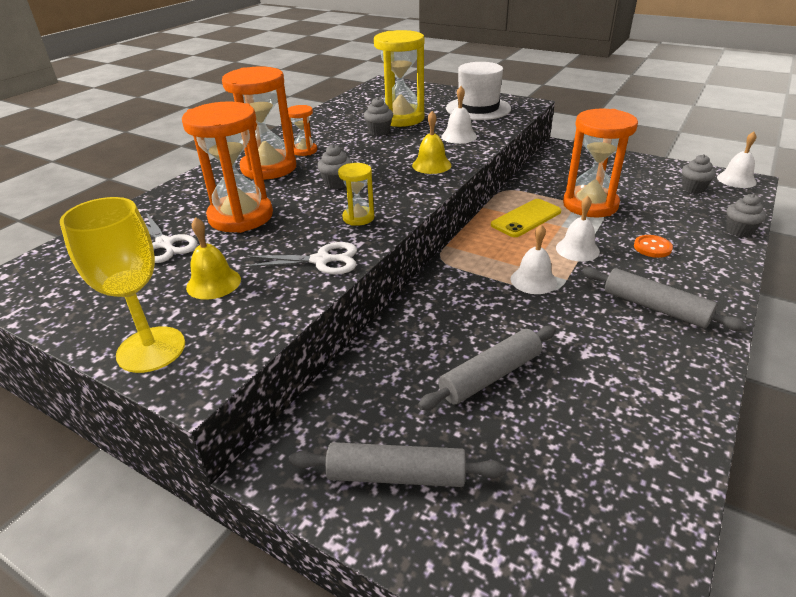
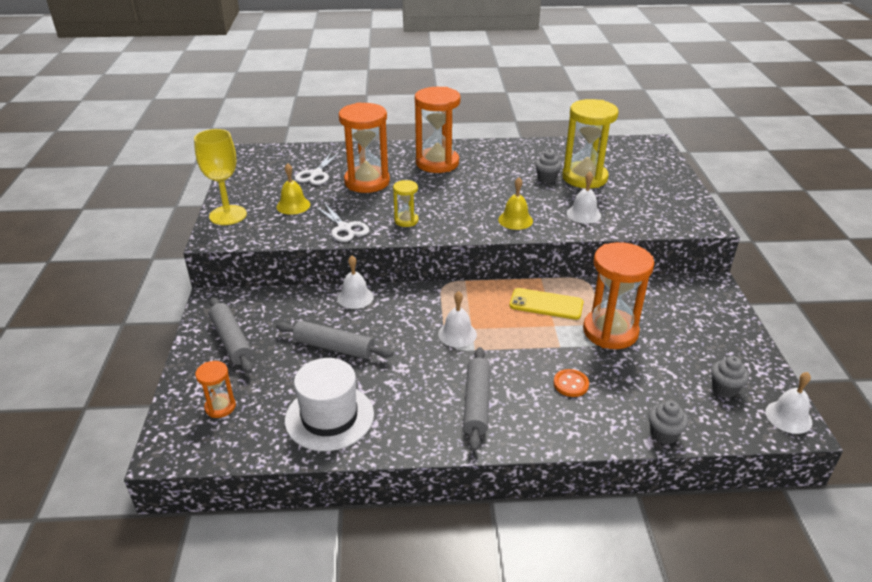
camera: 55 degrees right, 0 degrees up
orange hourglass [288,105,317,156] -> orange hourglass moved to [195,361,236,418]
grey cupcake [317,144,352,189] -> none
white hat [446,62,511,120] -> white hat moved to [285,358,374,451]
white bell [556,196,600,262] -> white bell moved to [337,256,374,309]

